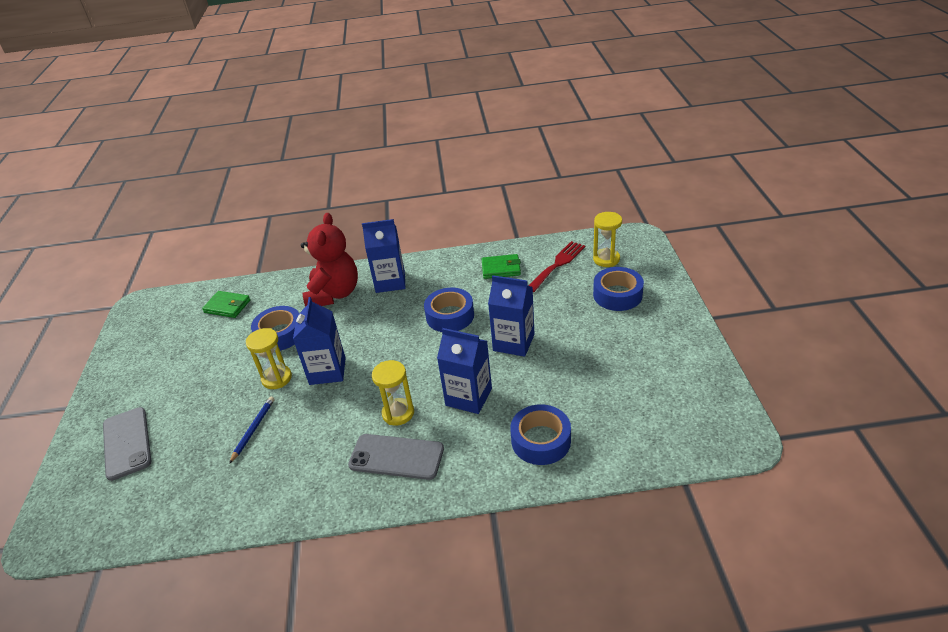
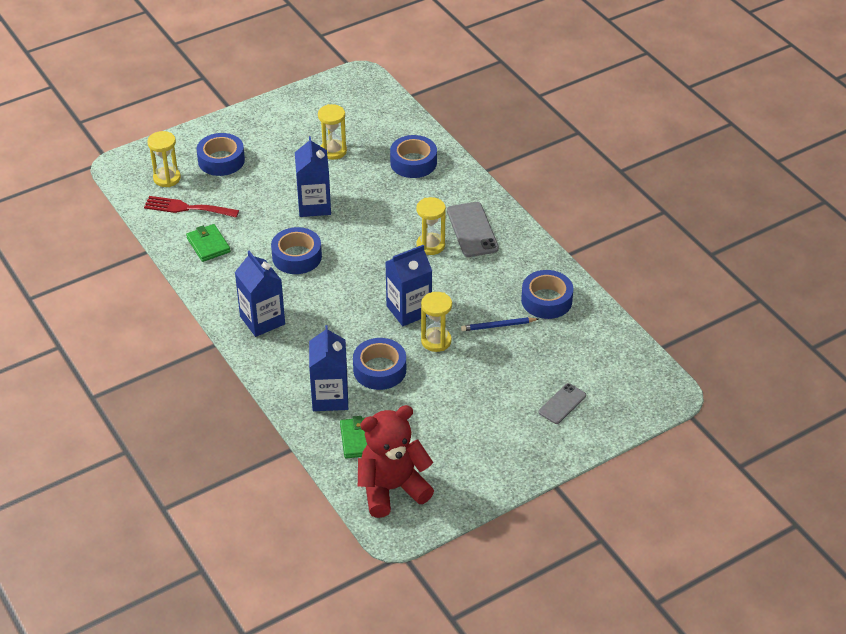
camera: 120 degrees left, 5 degrees up
grey phone [103,407,151,481] -> grey phone [539,383,586,424], size x0.62
red teddy bear [301,213,358,307] -> red teddy bear moved to [358,405,434,518]
blue carton [437,328,492,414] -> blue carton moved to [309,325,348,411]
none -> yellow hourglass [318,104,347,160]
none -> blue tape [521,270,573,319]

